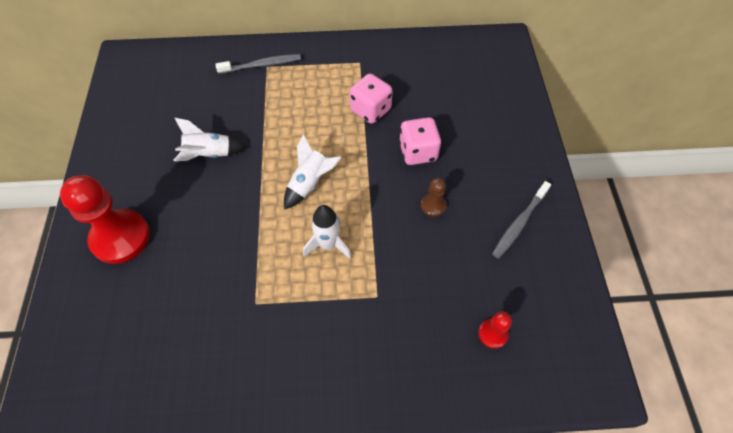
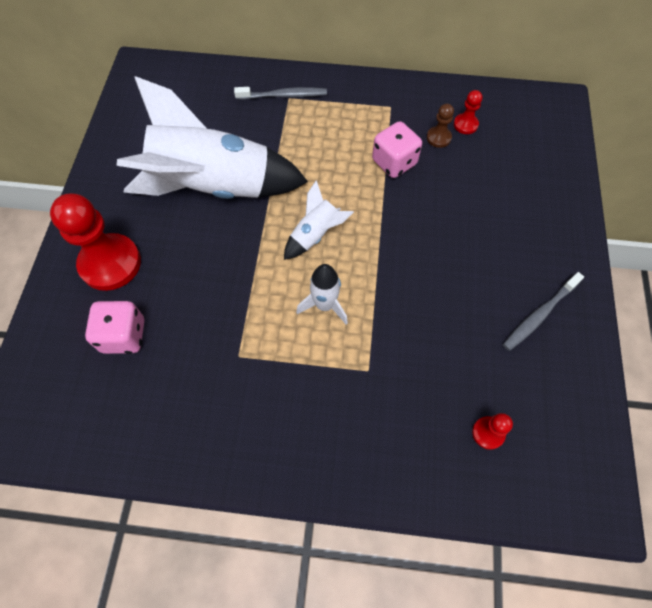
camera: 10 degrees right, 5 degrees up
white rocket [173,118,246,161] -> white rocket [117,76,308,199], size x2.32
pink dice [399,117,441,165] -> pink dice moved to [85,301,144,354]
brown pawn [421,178,447,217] -> brown pawn moved to [427,104,454,148]
none -> red pawn [454,90,482,134]

